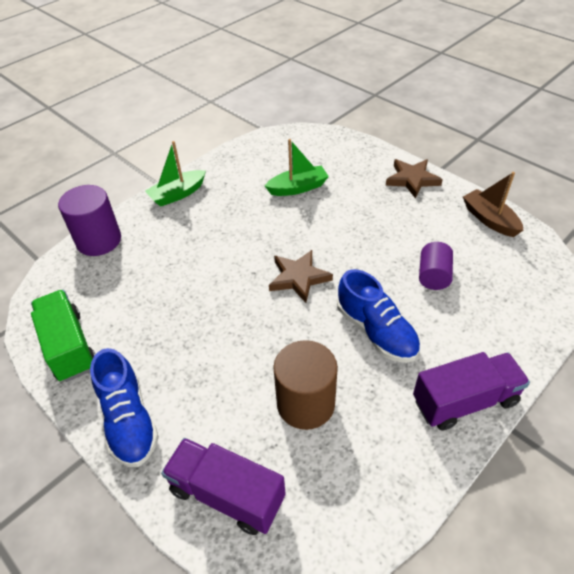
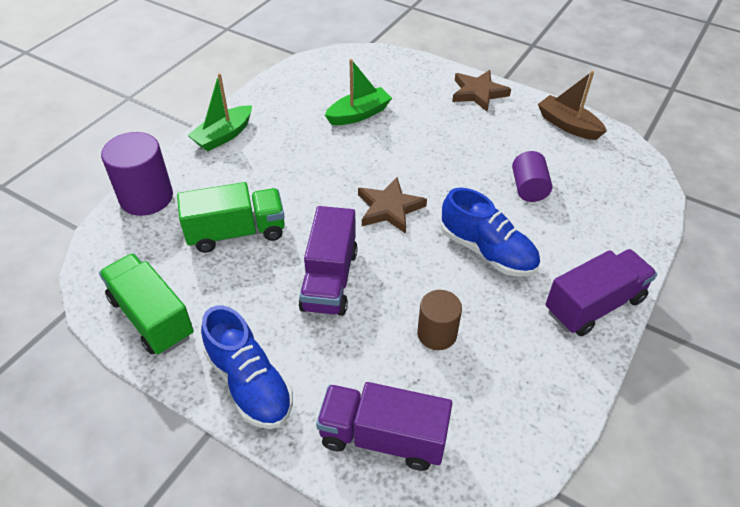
camera: 15 degrees left, 0 degrees up
brown cylinder [273,340,338,430] -> brown cylinder [417,290,462,350], size x0.64
none -> green truck [177,182,285,253]
none -> purple truck [299,206,358,316]

